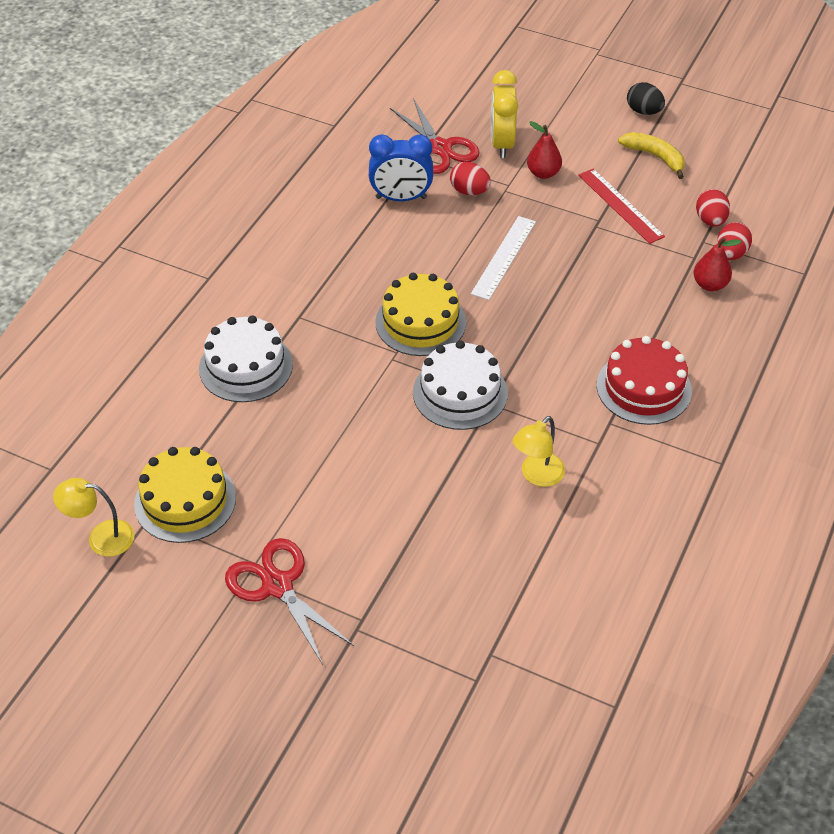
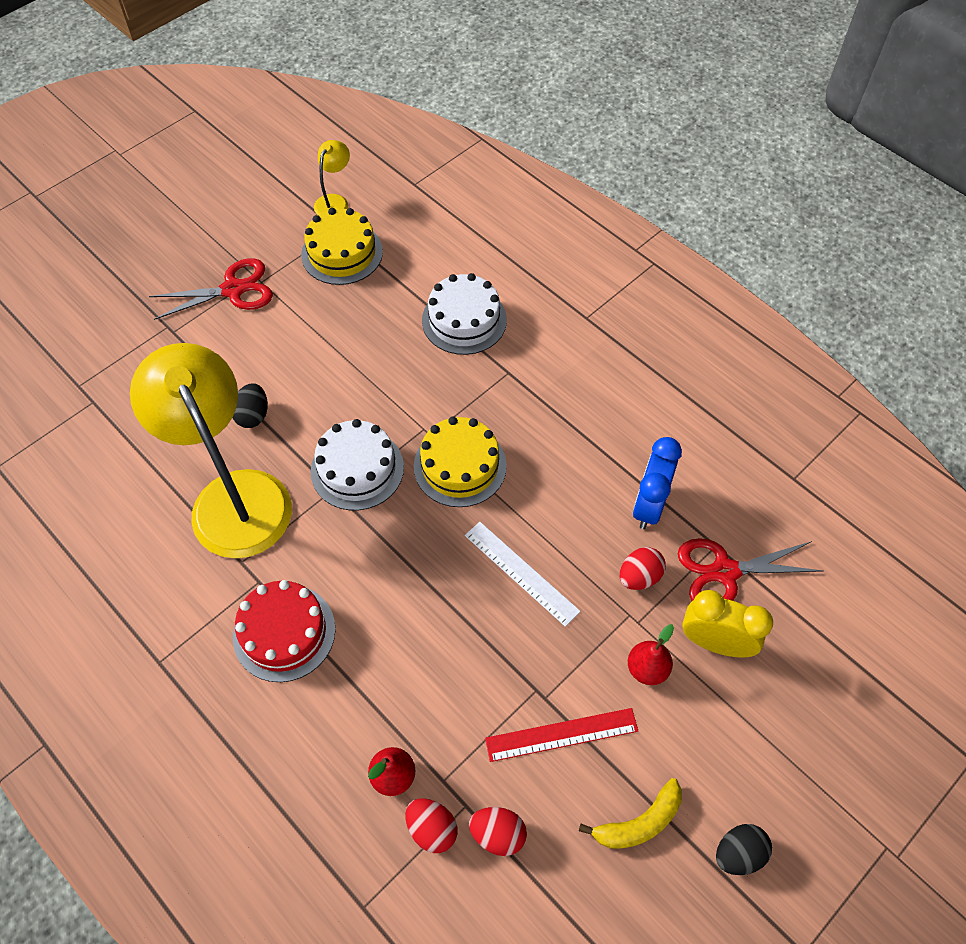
camera: 110 degrees right, 10 degrees up
yellow lamp [513,416,565,487] -> yellow lamp [130,343,292,558], size x2.40
none -> black egg [232,383,268,428]

